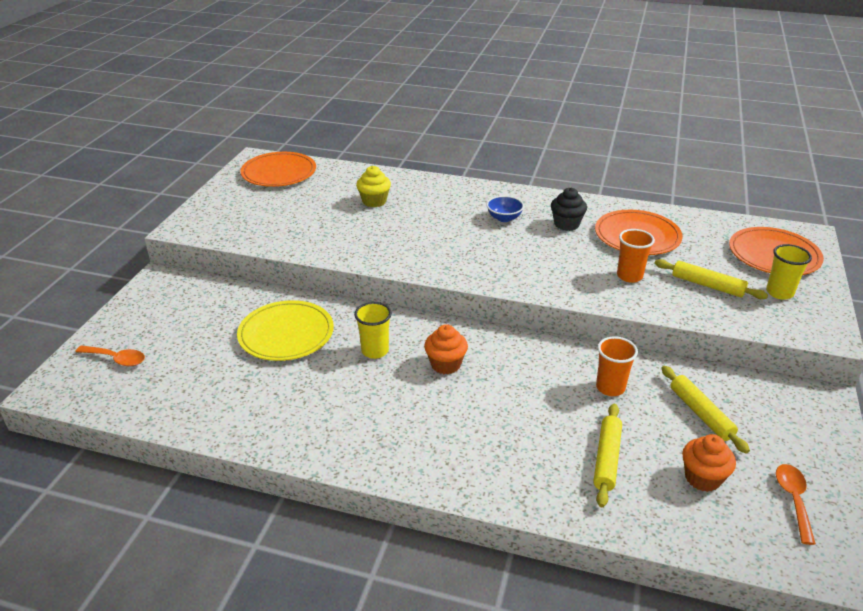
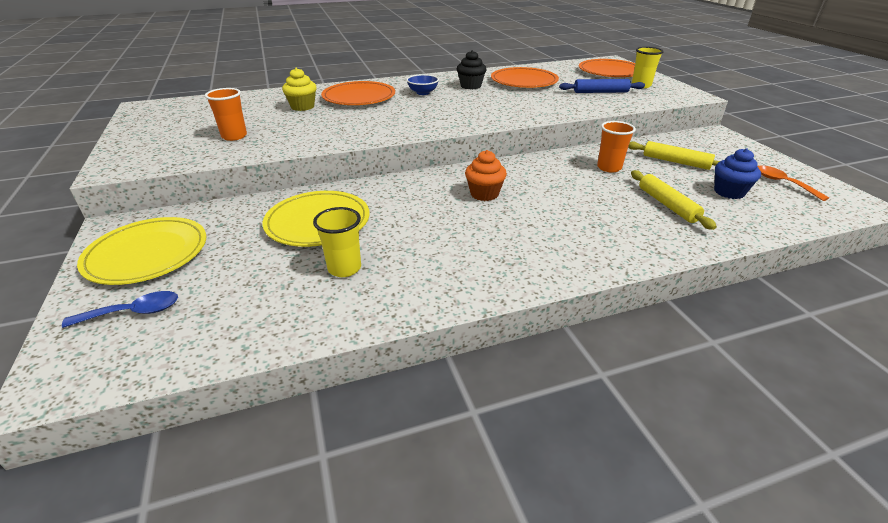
camera: 35 degrees left, 0 degrees up
orange spoon [76,345,145,366] -> blue spoon [62,291,178,328]
orange plate [240,152,316,187] -> orange plate moved to [321,81,395,105]
yellow cup [354,302,392,359] -> yellow cup moved to [313,207,361,277]
orange cup [617,229,655,283] -> orange cup moved to [205,88,247,141]
yellow rolling pin [654,259,768,299] -> blue rolling pin [559,79,645,93]
orange cupcake [682,434,736,492] -> blue cupcake [714,148,761,199]
none -> yellow plate [77,217,206,285]

